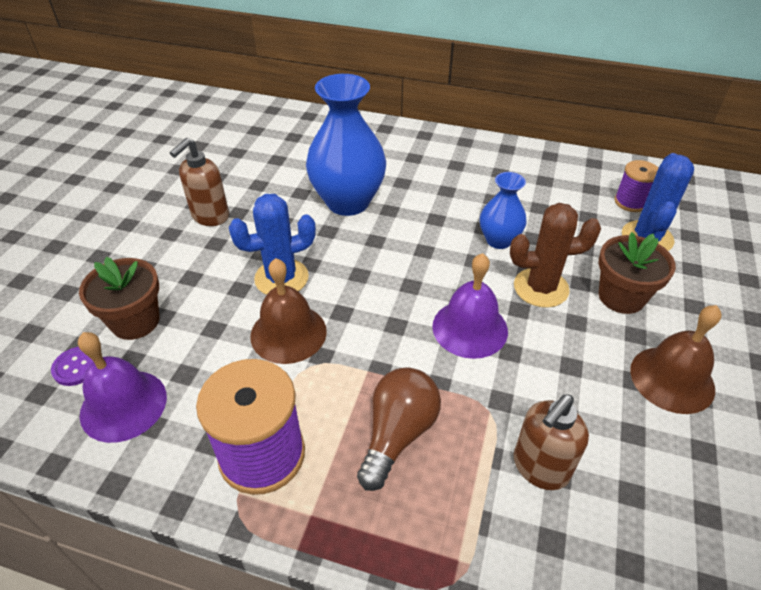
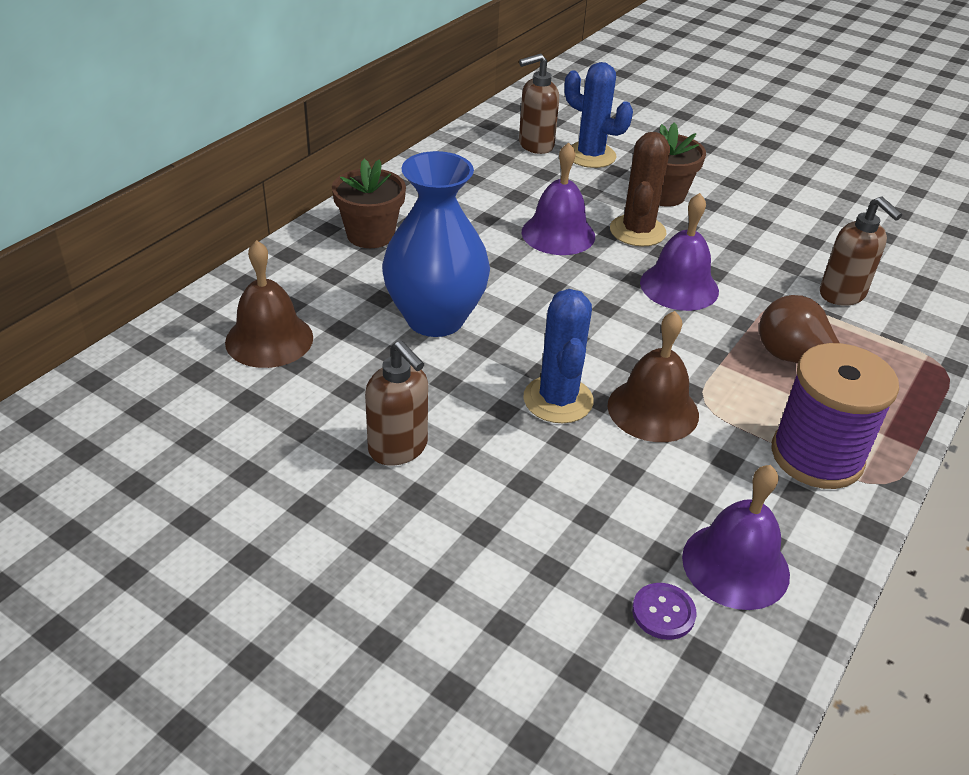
camera: 75 degrees left, 5 degrees down
brown flower pot [79,257,159,340] -> brown flower pot moved to [332,159,406,248]
blue vase [480,172,527,249] -> purple bell [522,142,595,255]
purple spool [614,160,658,212] -> brown soap dispenser [519,54,559,154]
brown bell [630,305,722,414] -> brown bell moved to [225,240,313,368]

